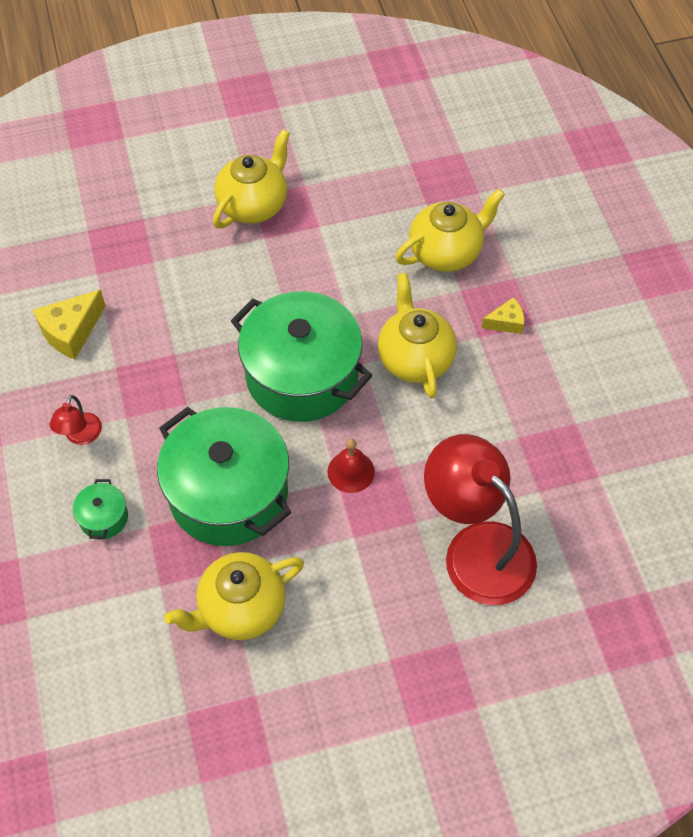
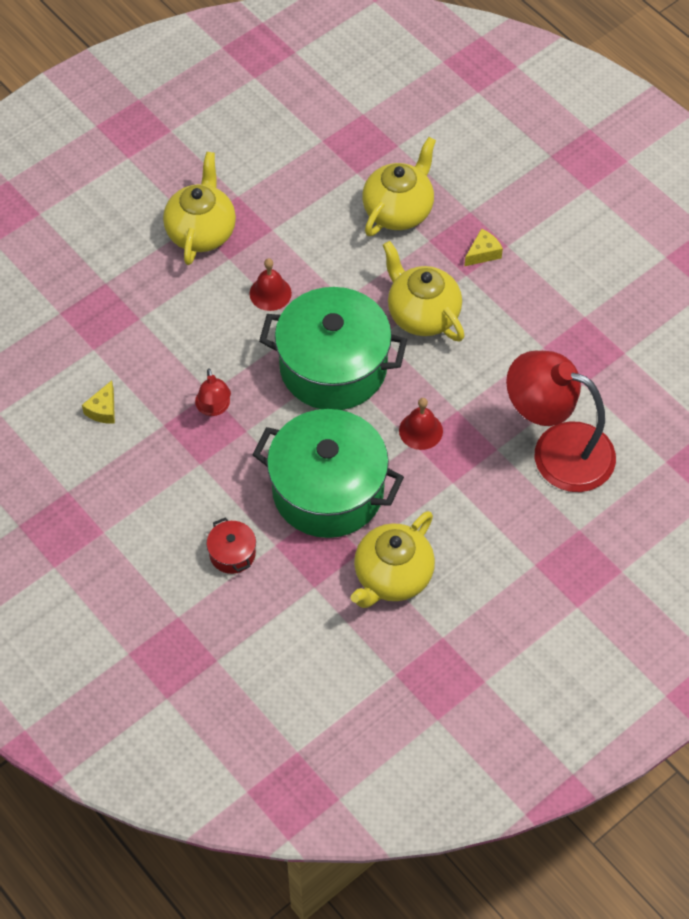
camera: 25 degrees left, 0 degrees up
yellow cheese [33,289,106,360] -> yellow cheese [82,380,115,424], size x0.60
red lamp [49,395,102,445] -> red lamp moved to [195,368,231,416]
green pot [73,479,128,539] -> red pot [207,517,256,574]
none -> red bell [249,258,292,311]

